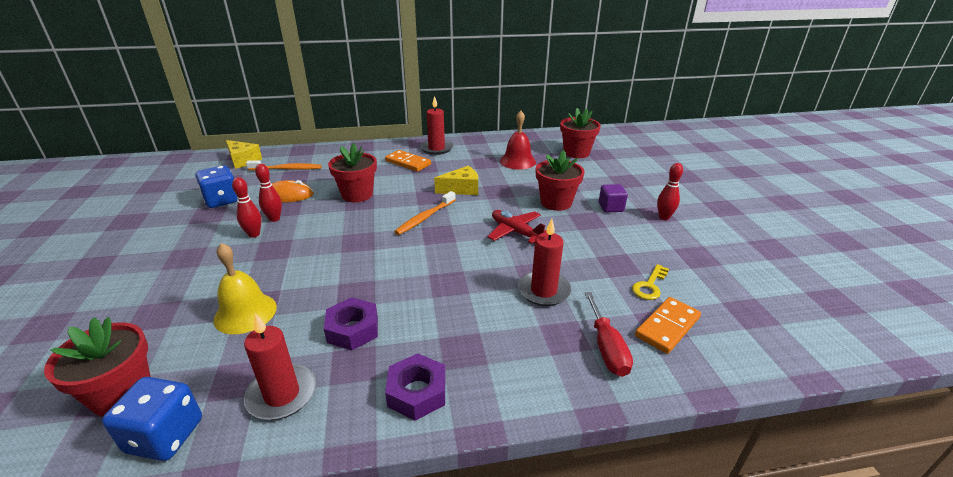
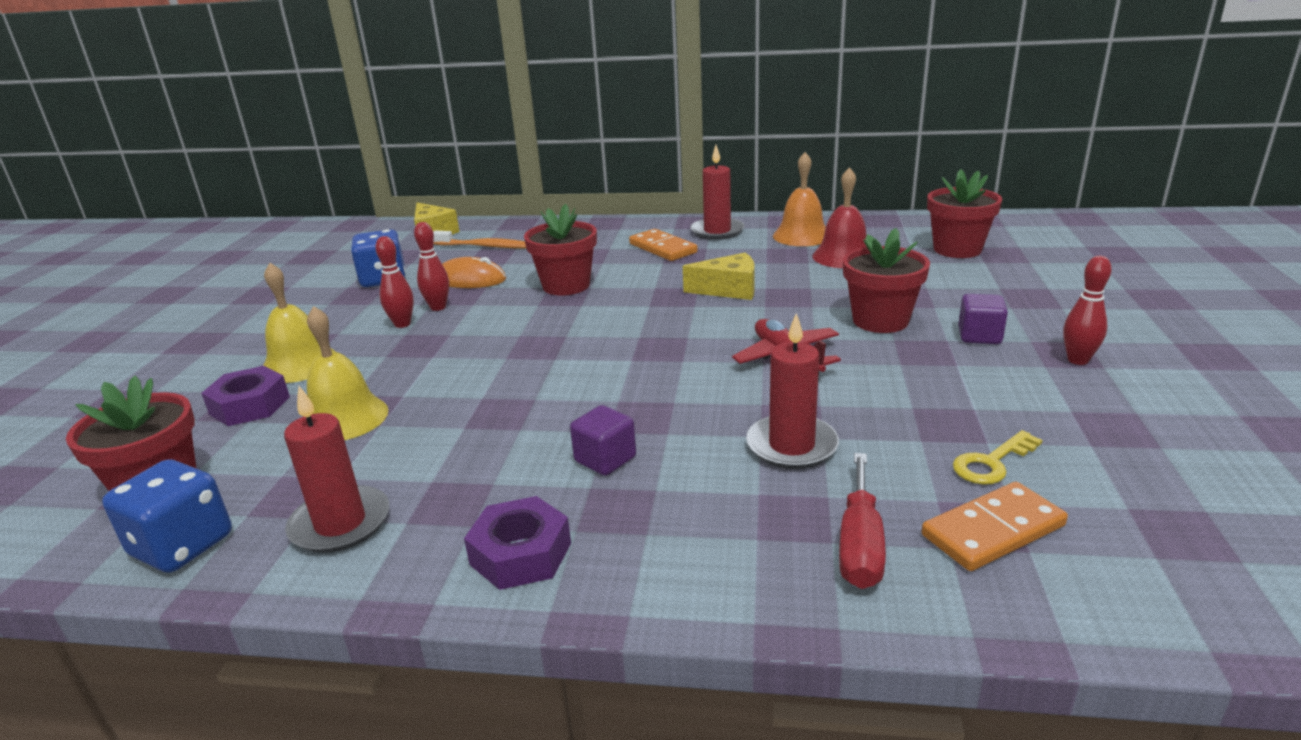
camera: 20 degrees right, 5 degrees down
purple nut [324,297,378,350] -> purple nut moved to [201,366,290,426]
orange toothbrush [394,191,456,235] -> none
none -> yellow bell [263,263,336,383]
none -> purple cube [570,405,636,476]
none -> orange bell [773,152,826,246]

